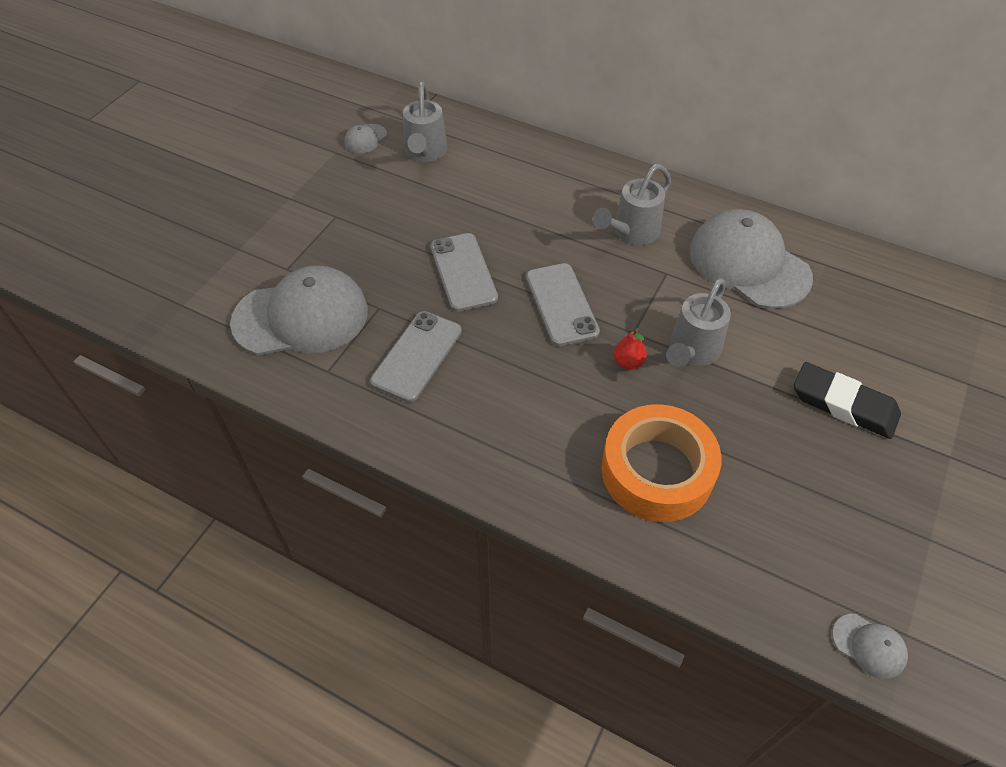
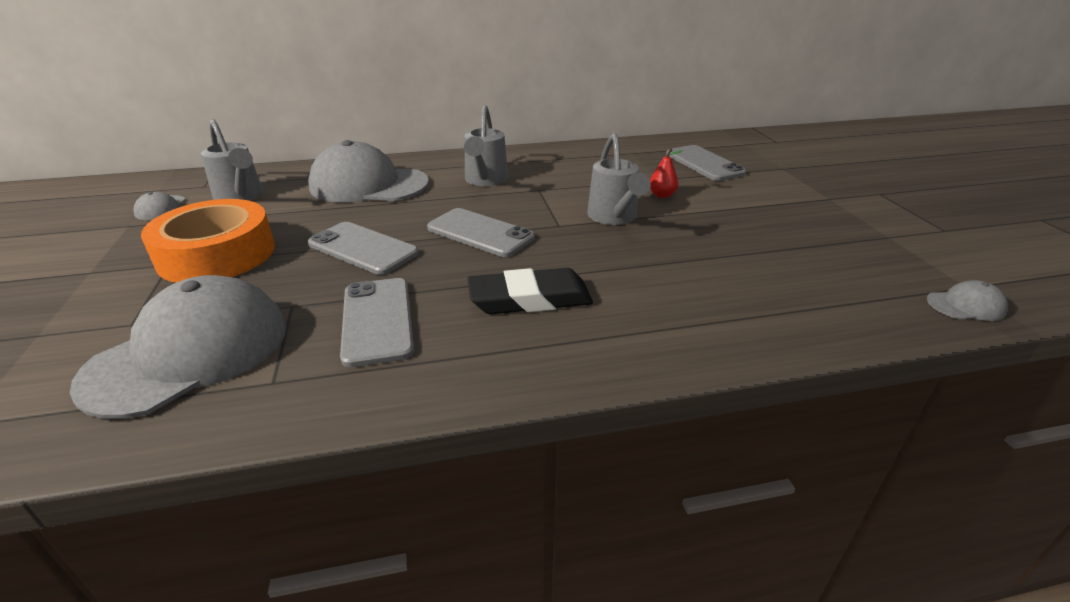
camera: 40 degrees left, 20 degrees down
orange tape [601,404,722,522] -> orange tape moved to [141,199,275,283]
red pear [614,329,647,370] -> red pear moved to [650,148,684,198]
grey cap [689,209,813,309] -> grey cap moved to [308,140,429,203]
black eraser [794,362,901,439] -> black eraser moved to [467,268,593,314]
none -> grey phone [666,145,746,181]

